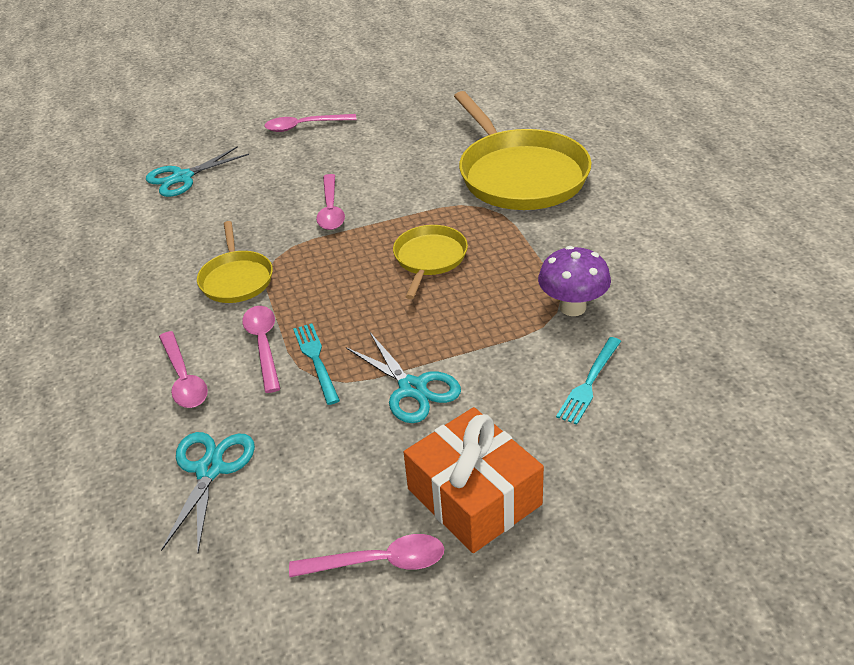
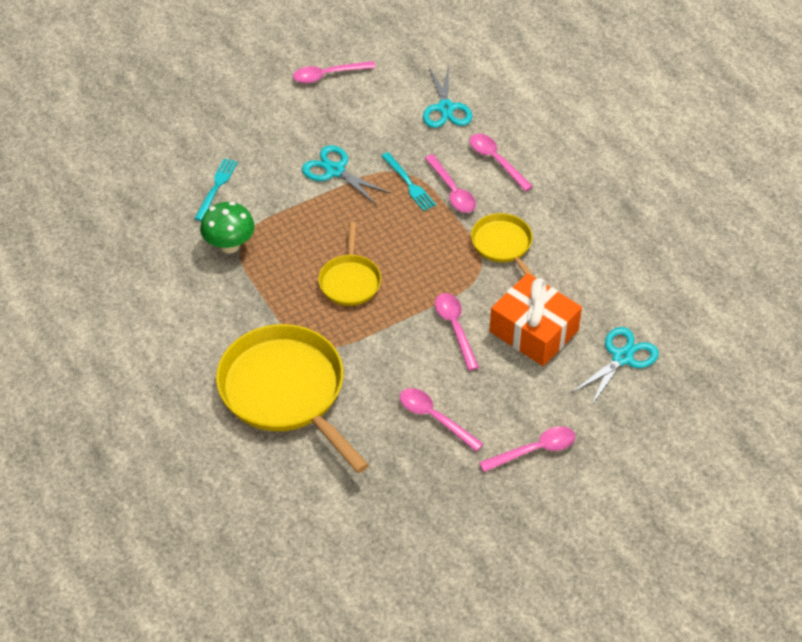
camera: 165 degrees right, 10 degrees up
orange gift [404,407,544,553] -> orange gift moved to [490,273,582,366]
purple mushroom [538,246,611,316] -> green mushroom [200,202,255,253]
none -> pink spoon [400,388,483,452]

